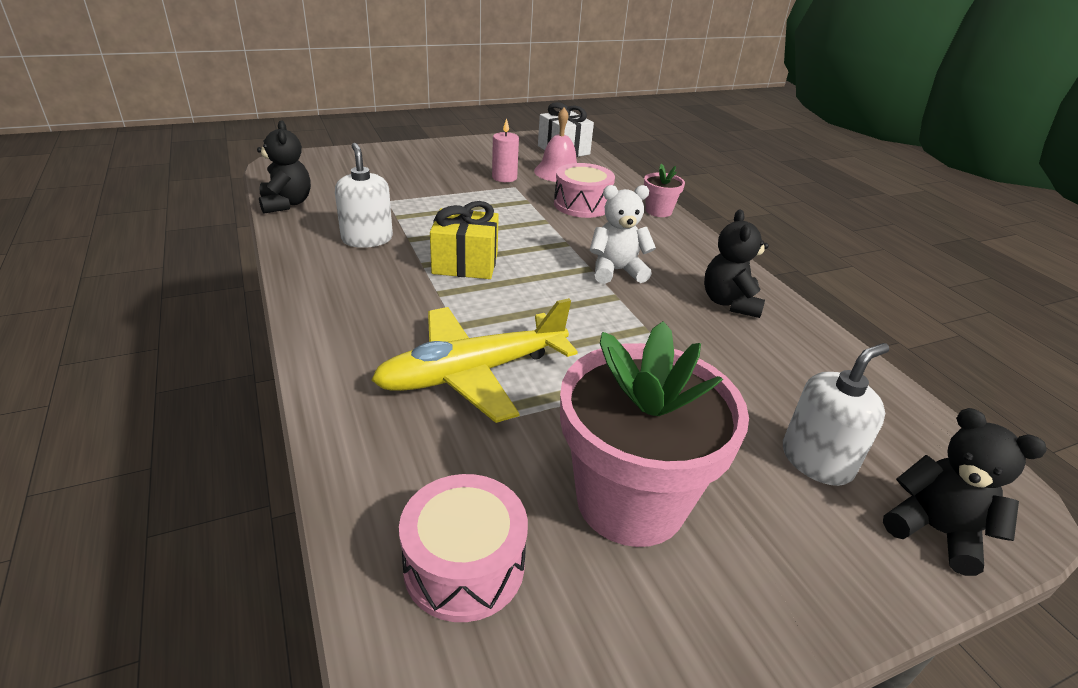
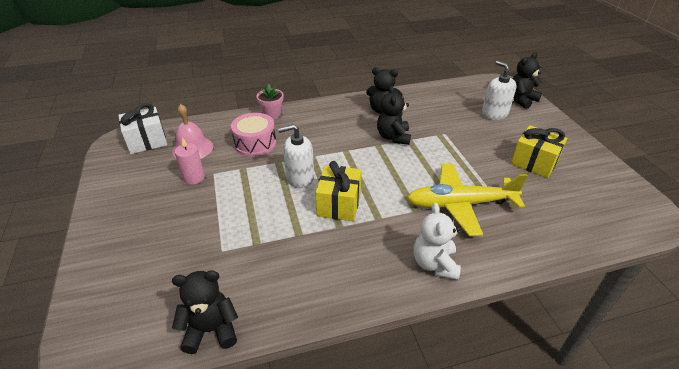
camera: 80 degrees left, 5 degrees up
white soap dispenser [335,143,393,248] -> white soap dispenser moved to [278,124,314,188]
yellow plane [371,298,578,423] -> yellow plane turned 105 degrees clockwise [407,163,528,236]
pink drum [399,474,528,622] -> none
pink flower pot [560,321,749,547] -> yellow gift [510,125,567,178]
white teddy bear [590,185,656,284] -> white teddy bear moved to [414,203,461,280]
none -> black teddy bear [377,86,411,145]

